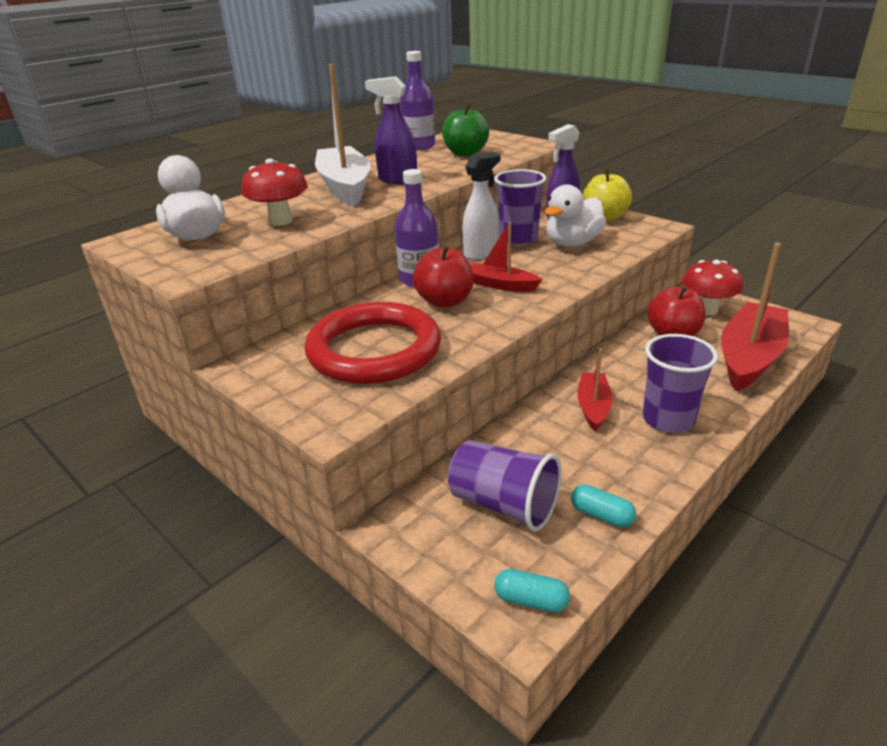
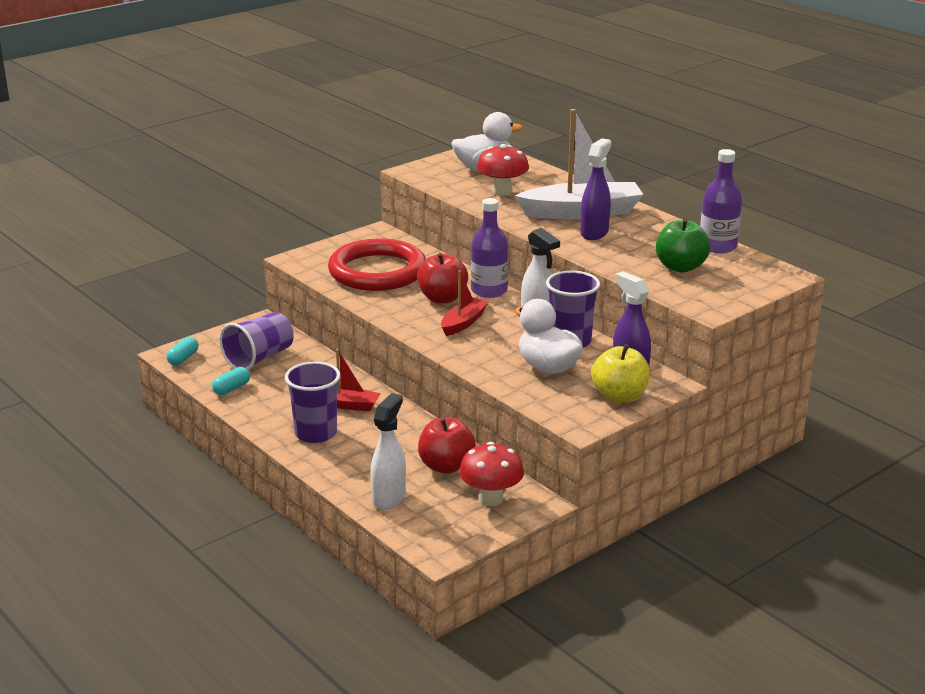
camera: 95 degrees right, 5 degrees down
red boat [721,243,789,391] -> white spray bottle [370,393,406,510]

